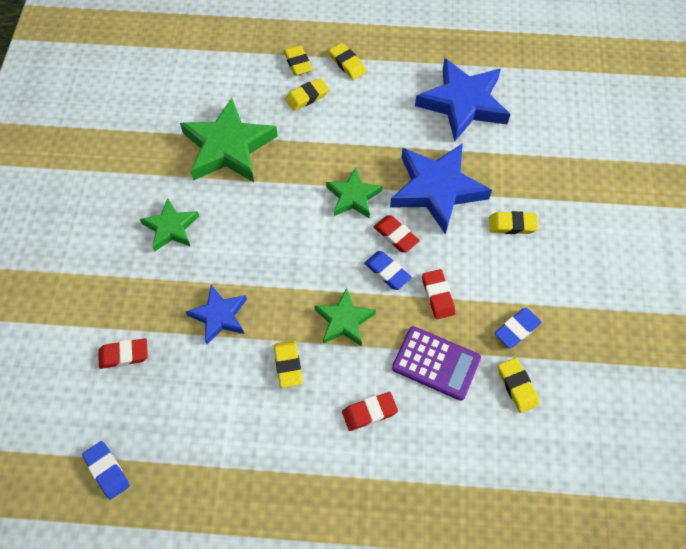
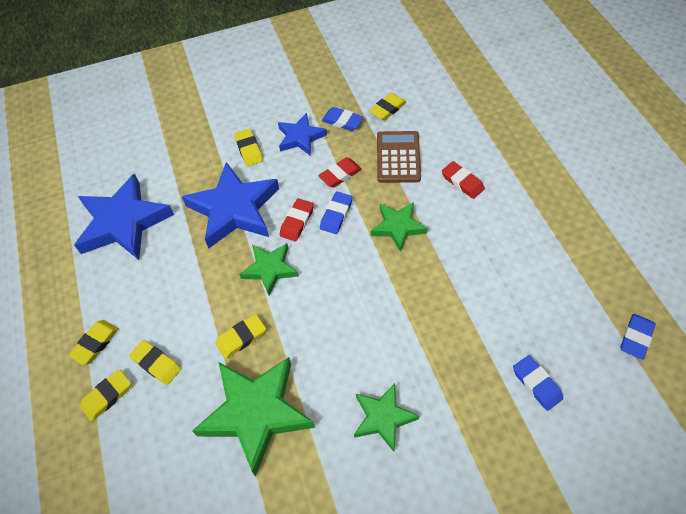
camera: 110 degrees left, 5 degrees down
red eraser [98,338,148,369] -> blue eraser [513,355,563,411]
blue star [186,285,247,344] -> blue star moved to [278,113,327,156]
yellow eraser [274,340,303,388] -> yellow eraser moved to [216,314,266,359]
purple calculator [392,326,481,401] -> brown calculator [377,131,421,183]

